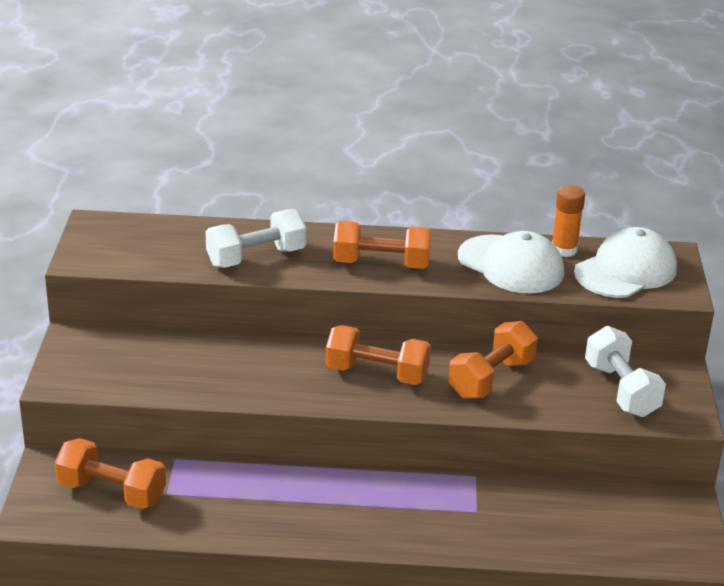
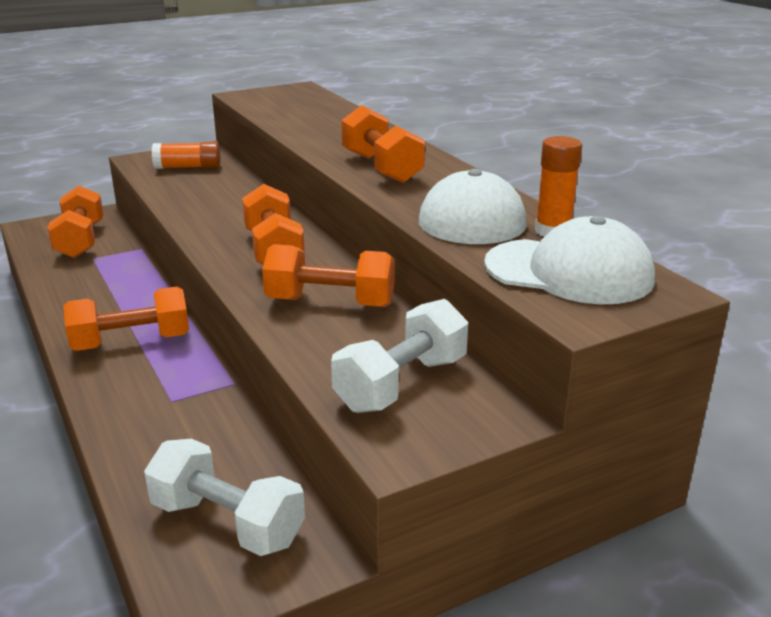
camera: 60 degrees right, 5 degrees down
white dumbbell [206,209,307,268] -> white dumbbell moved to [144,439,305,556]
none -> orange dumbbell [63,287,189,351]
none -> orange glue stick [152,142,220,169]

